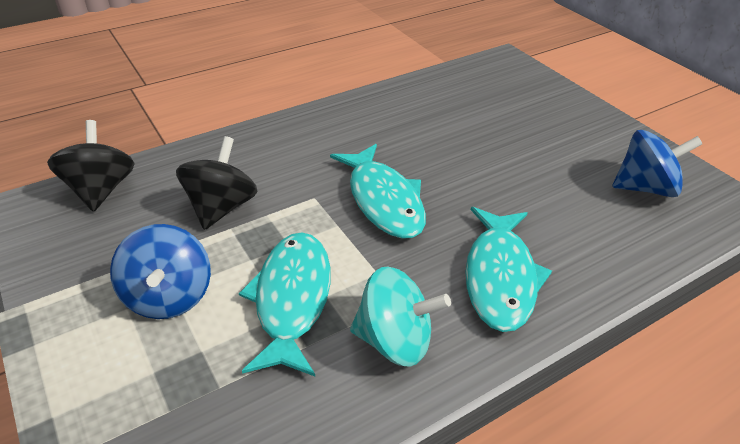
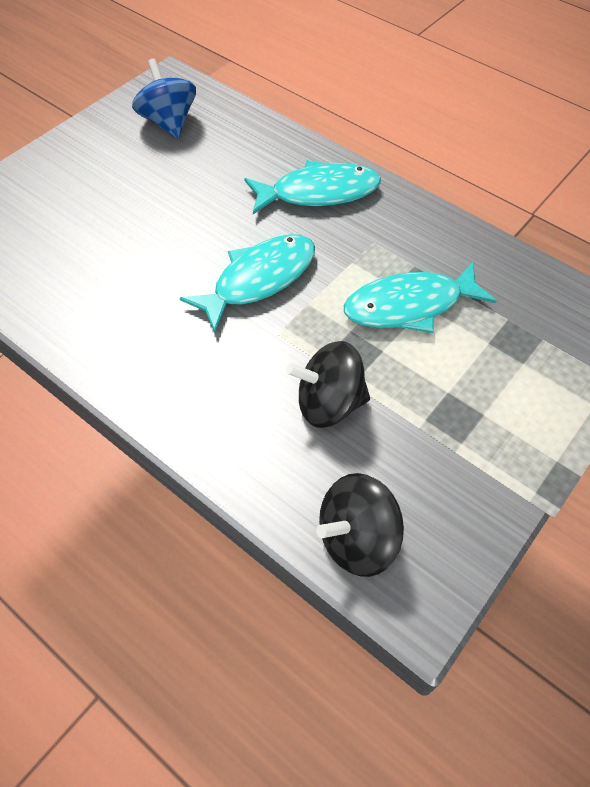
camera: 110 degrees left, 15 degrees up
blue spinning top [110,224,211,319] -> none
turquoise spinning top [350,267,451,367] -> none

